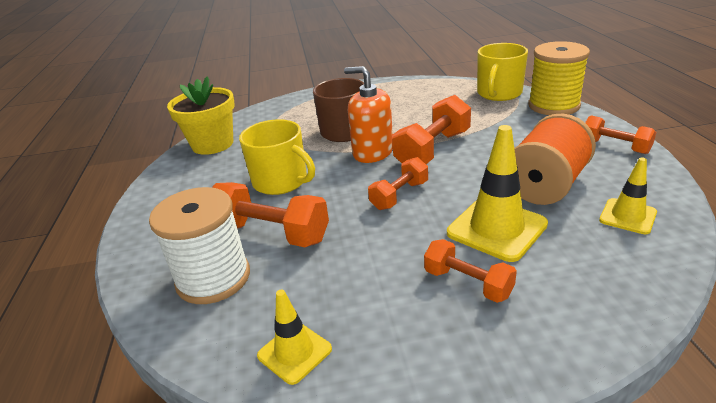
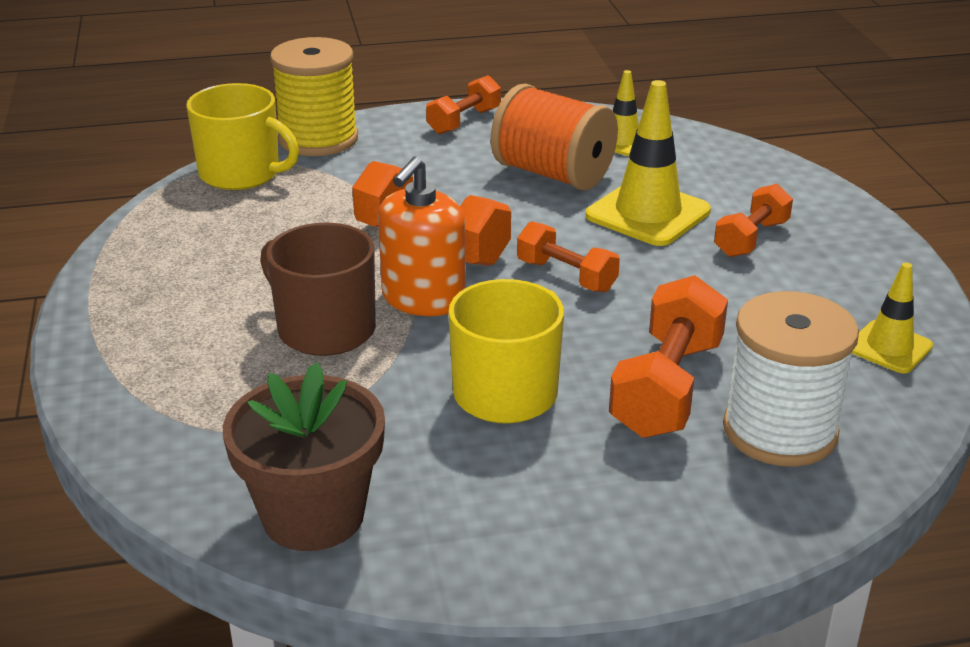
camera: 95 degrees left, 0 degrees up
yellow flower pot [167,76,235,155] -> brown flower pot [223,362,385,551]

